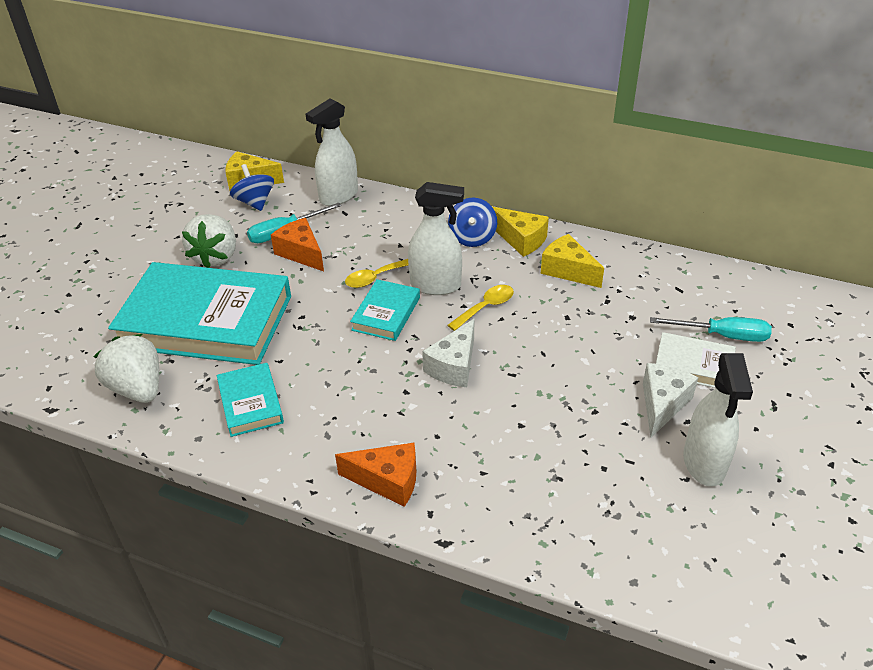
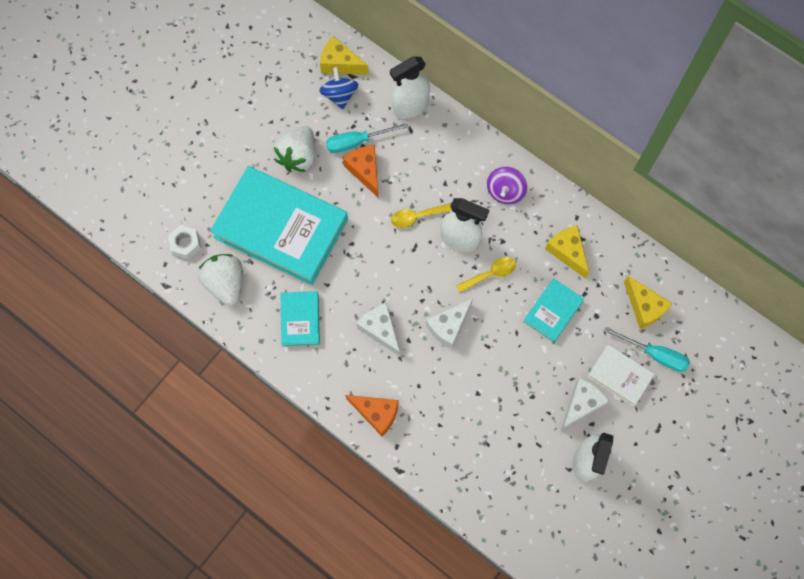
camera: 15 degrees right, 30 degrees up
turquoise book [350,279,420,341] -> turquoise book moved to [523,278,584,343]
blue spinning top [448,198,497,247] -> purple spinning top [487,167,527,204]
yellow cheese [493,207,549,257] -> yellow cheese moved to [624,276,673,329]
none -> white nut [168,225,201,259]
none -> white cheese [357,303,400,356]

